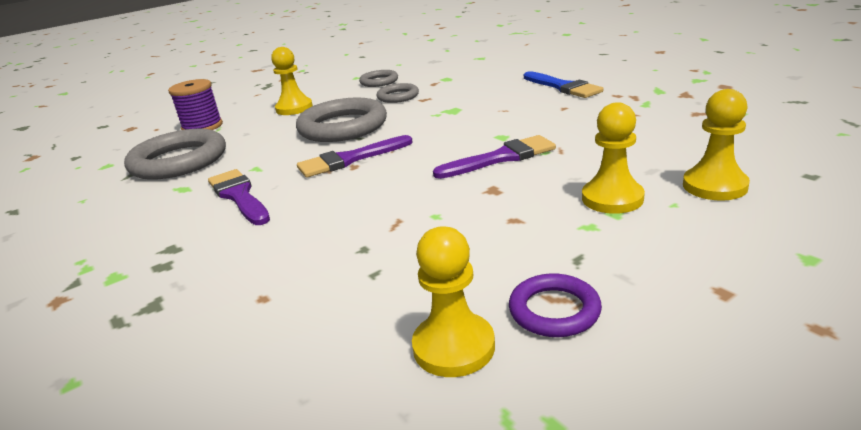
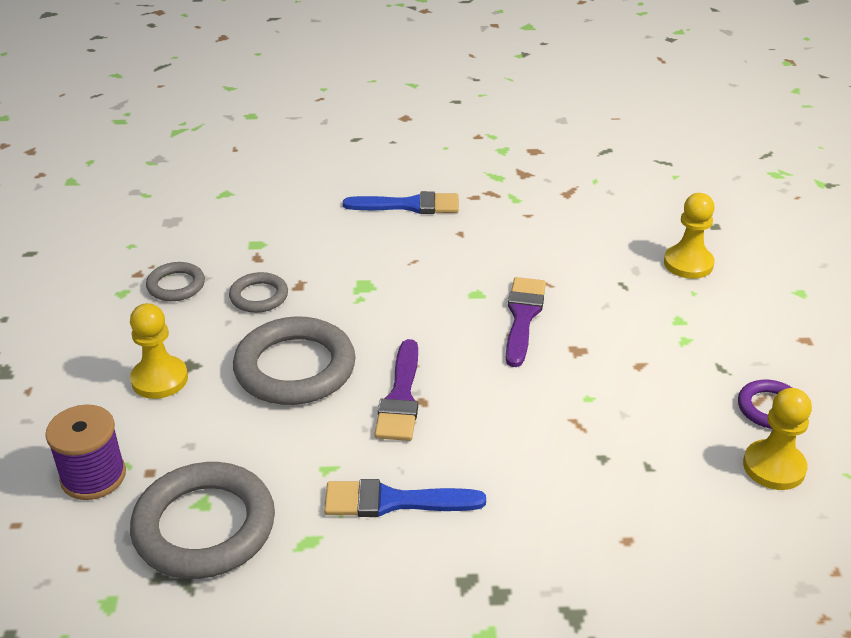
camera: 60 degrees left, 10 degrees up
purple brush [208,169,270,225] -> blue brush [324,479,486,517]
yellow pawn [582,102,645,214] -> none

